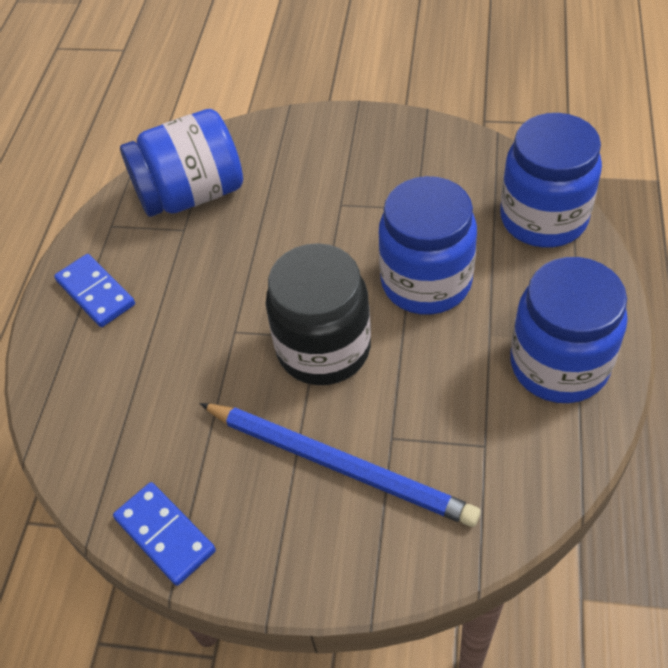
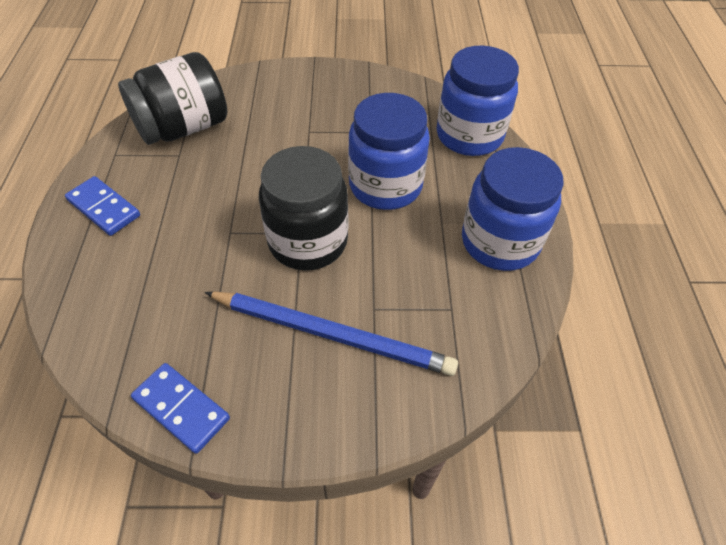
camera: 15 degrees left, 0 degrees up
blue jar [120,109,243,217] -> black jar [118,52,227,145]

